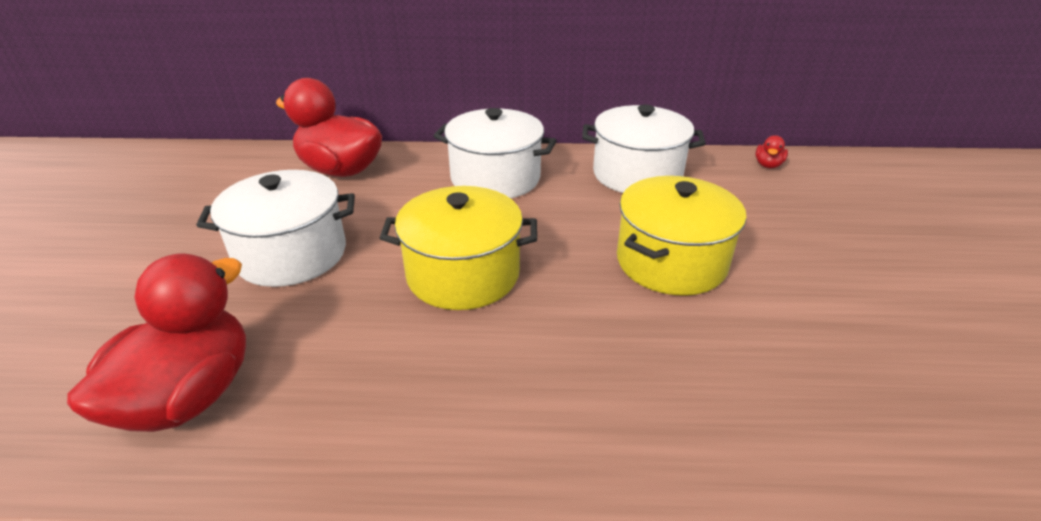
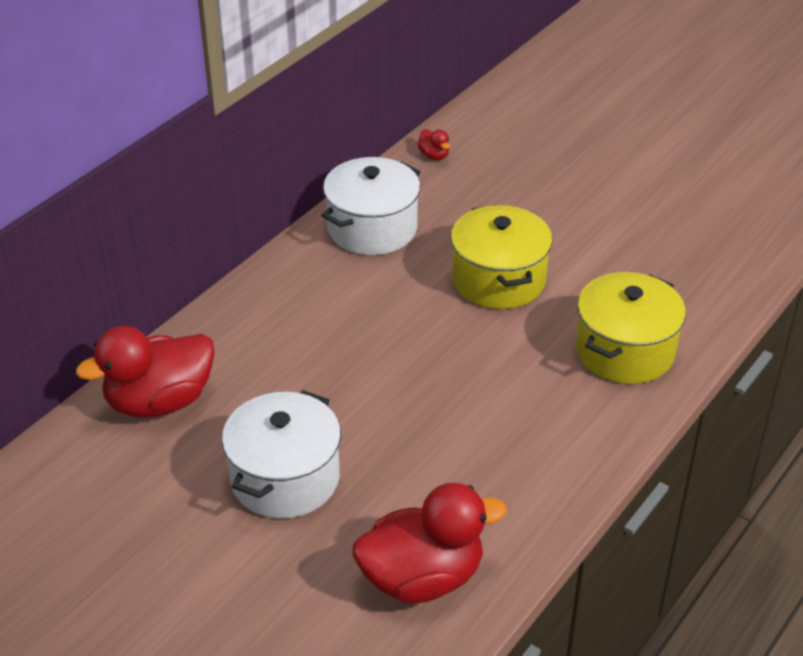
camera: 55 degrees left, 5 degrees up
red duck [67,253,246,432] -> red duck turned 105 degrees clockwise [353,483,507,603]
yellow pot [380,186,537,310] -> yellow pot moved to [576,272,686,384]
white pot [434,108,557,198] -> none

